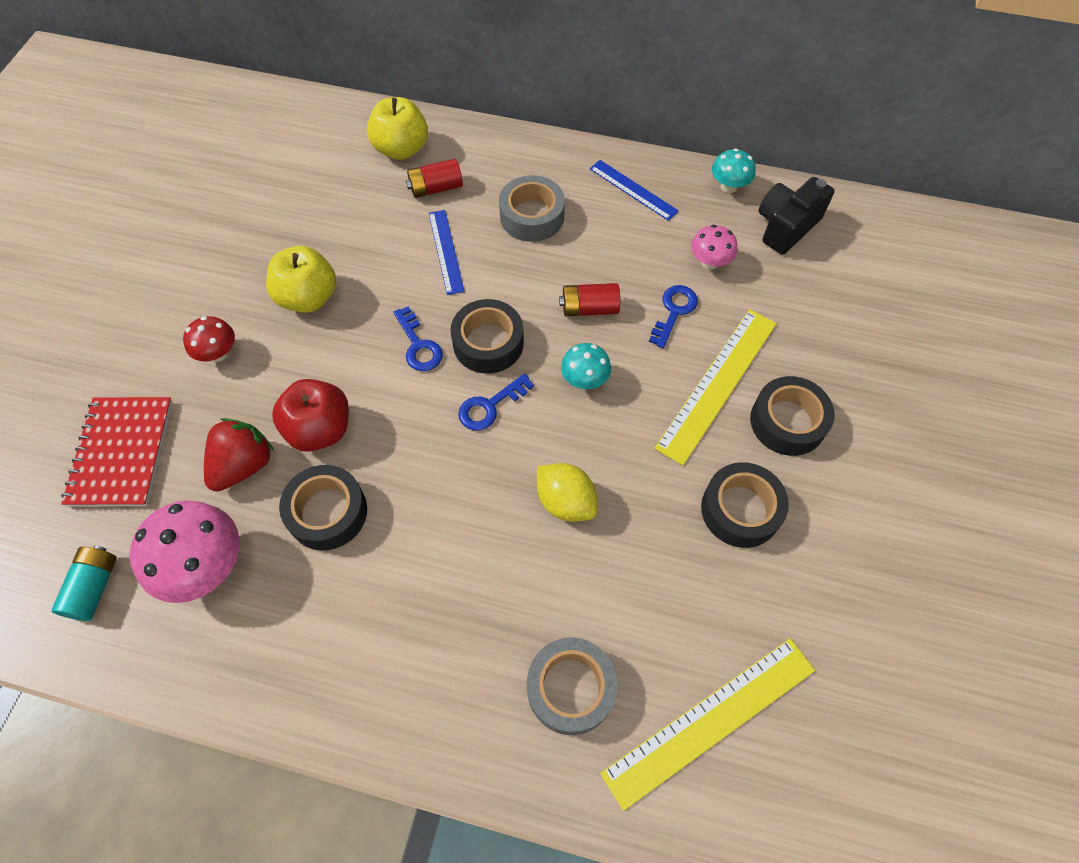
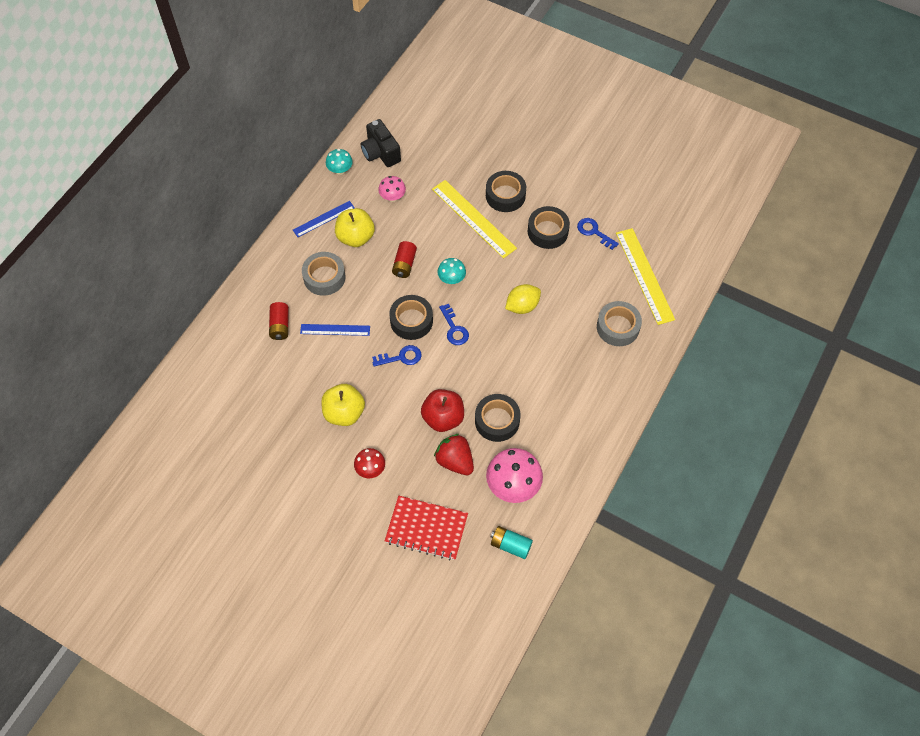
camera: 75 degrees left, 0 degrees up
yellow apple [367,97,428,160] -> yellow apple moved to [335,208,375,247]
blue key [649,285,698,348] -> blue key moved to [577,218,619,250]

